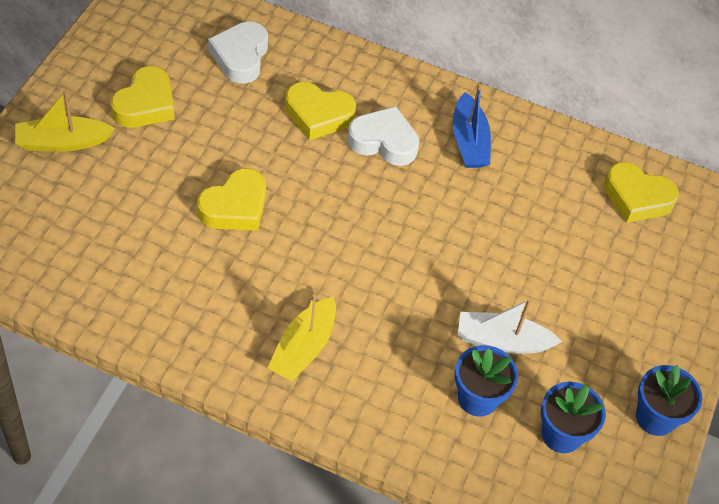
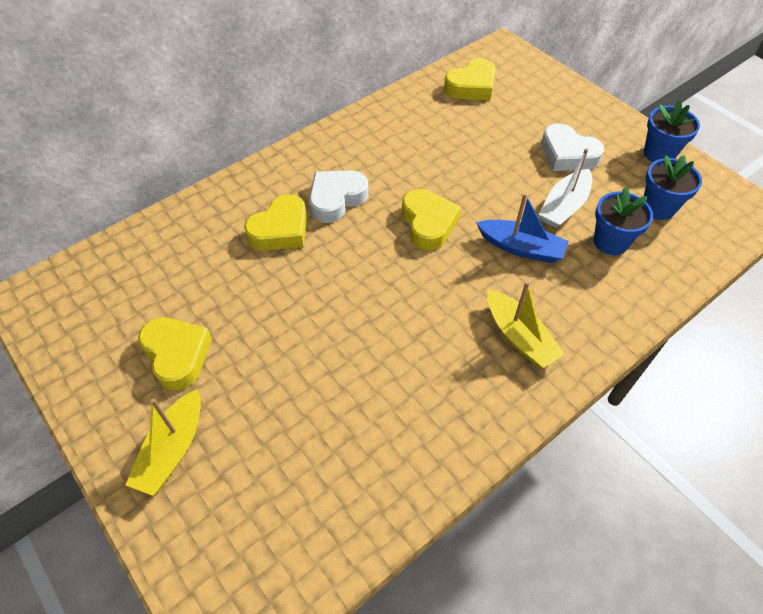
camera: 55 degrees left, 0 degrees up
yellow heart [197,168,266,231] -> yellow heart moved to [402,189,461,250]
white heart [208,22,268,84] -> white heart moved to [541,123,604,171]
blue boat [453,84,491,168] -> blue boat moved to [476,193,569,263]

